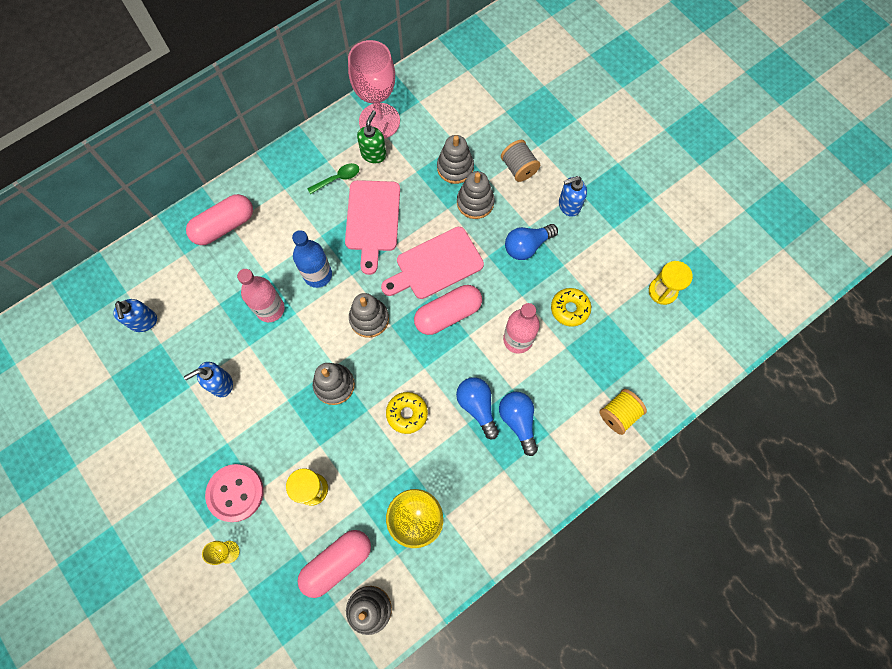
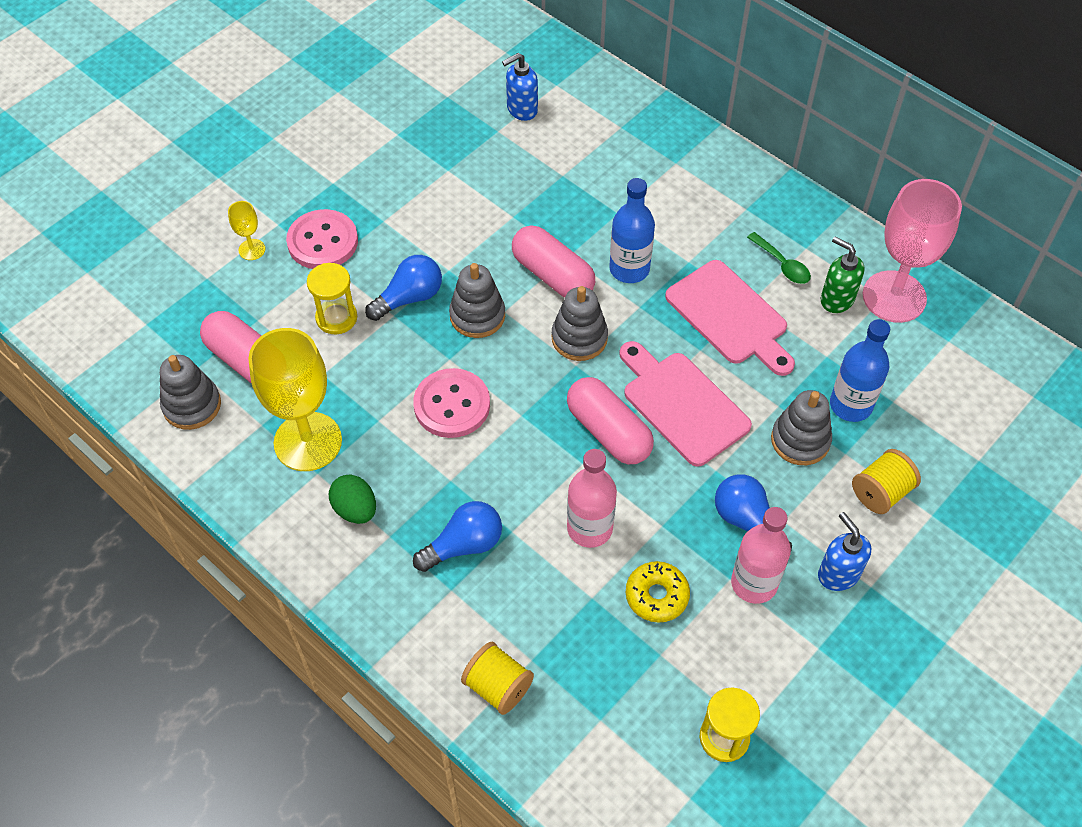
camera: 80 degrees right, 15 degrees down
blue soap dispenser [184,362,233,397] -> none
pink capsule [186,194,253,245] -> pink capsule moved to [512,225,595,298]
pink bottle [237,269,285,322] -> pink bottle moved to [731,507,791,604]
pink cutting board [345,180,400,275] -> pink cutting board turned 120 degrees counterclockwise [665,260,795,376]
green soap dispenser [357,110,386,163] -> green soap dispenser turned 150 degrees counterclockwise [821,237,865,313]
yellow donut [386,392,428,434] -> pink button [413,368,490,438]
grey stacking toy [437,135,474,184] -> blue bottle [830,319,890,422]
blue light bulb [456,377,499,439] -> blue light bulb moved to [365,255,442,321]
grey spool [501,140,540,182] -> yellow spool [852,449,921,514]
none -> green egg [329,475,376,524]

